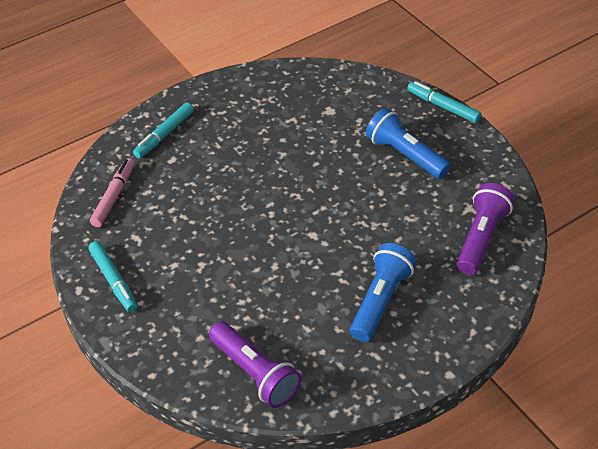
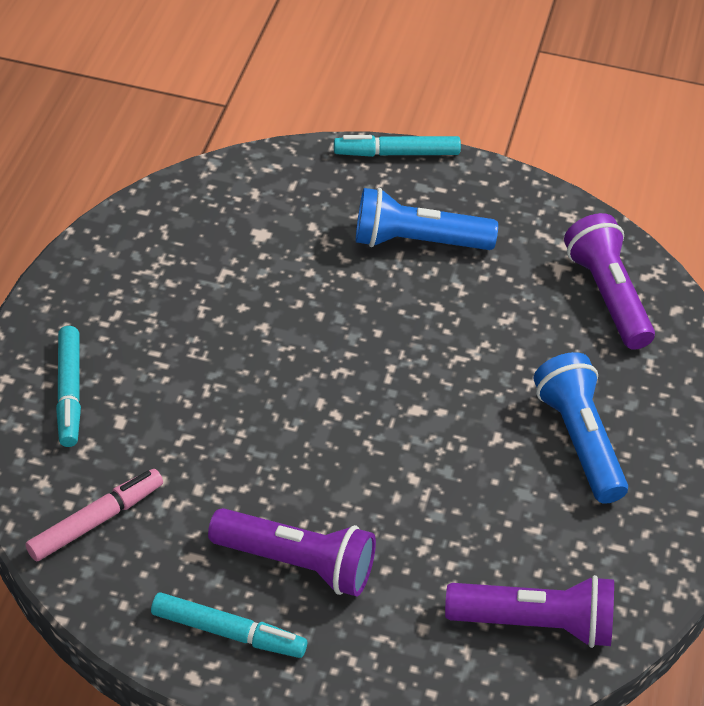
camera: 45 degrees left, 0 degrees up
pink marker [90,158,135,227] -> pink marker turned 75 degrees clockwise [26,469,163,561]
none -> purple flashlight [208,508,376,597]

